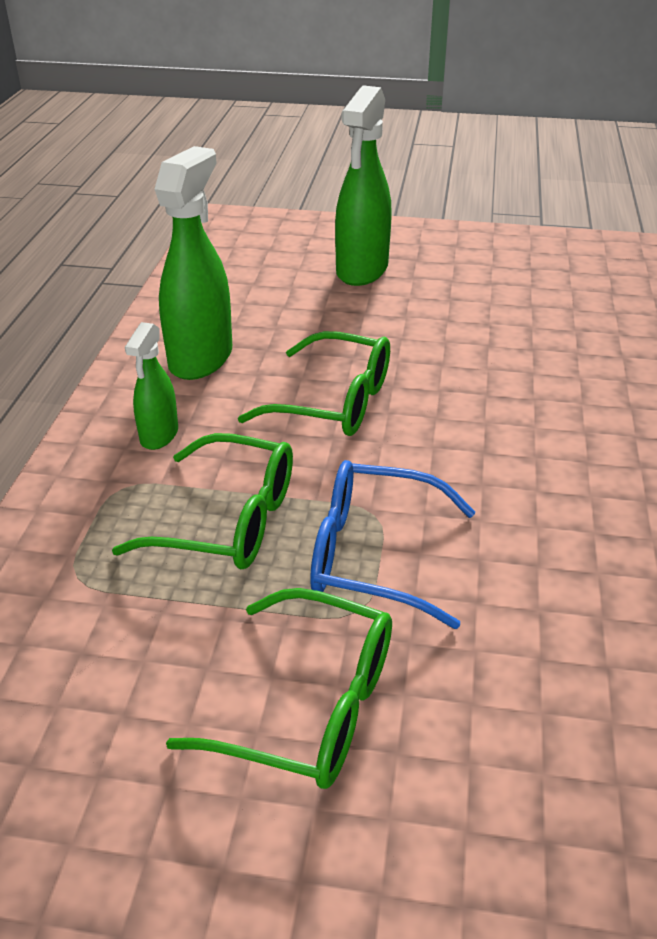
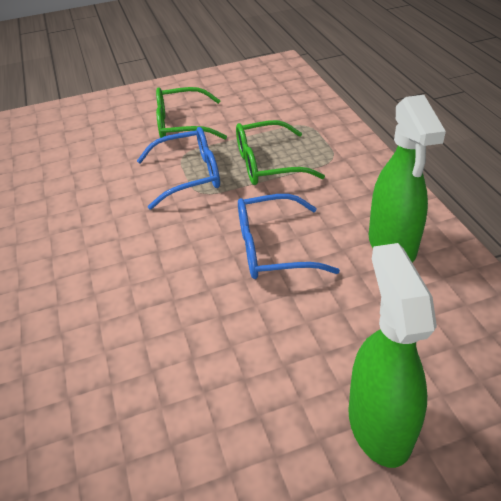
camera: 155 degrees right, 5 degrees up
green spray bottle [125,322,178,450] -> none
green glasses [238,331,390,436] -> blue glasses [238,194,340,279]

